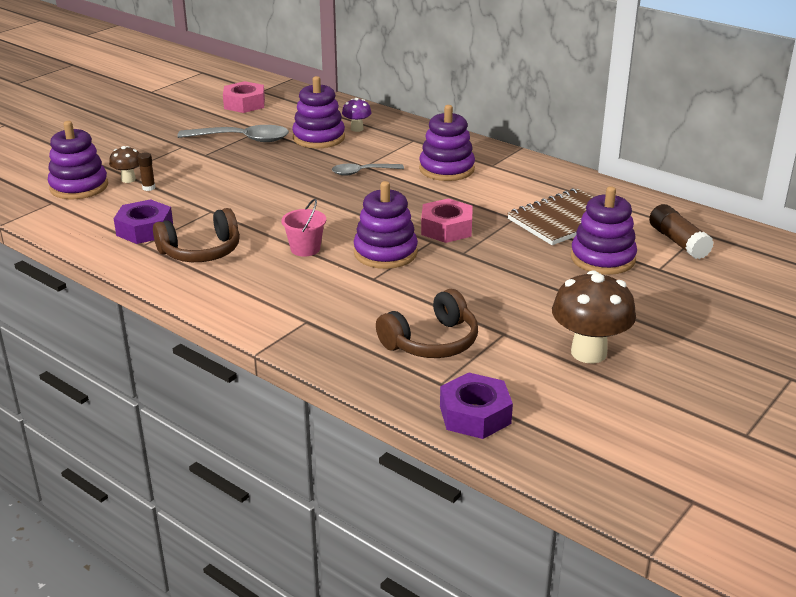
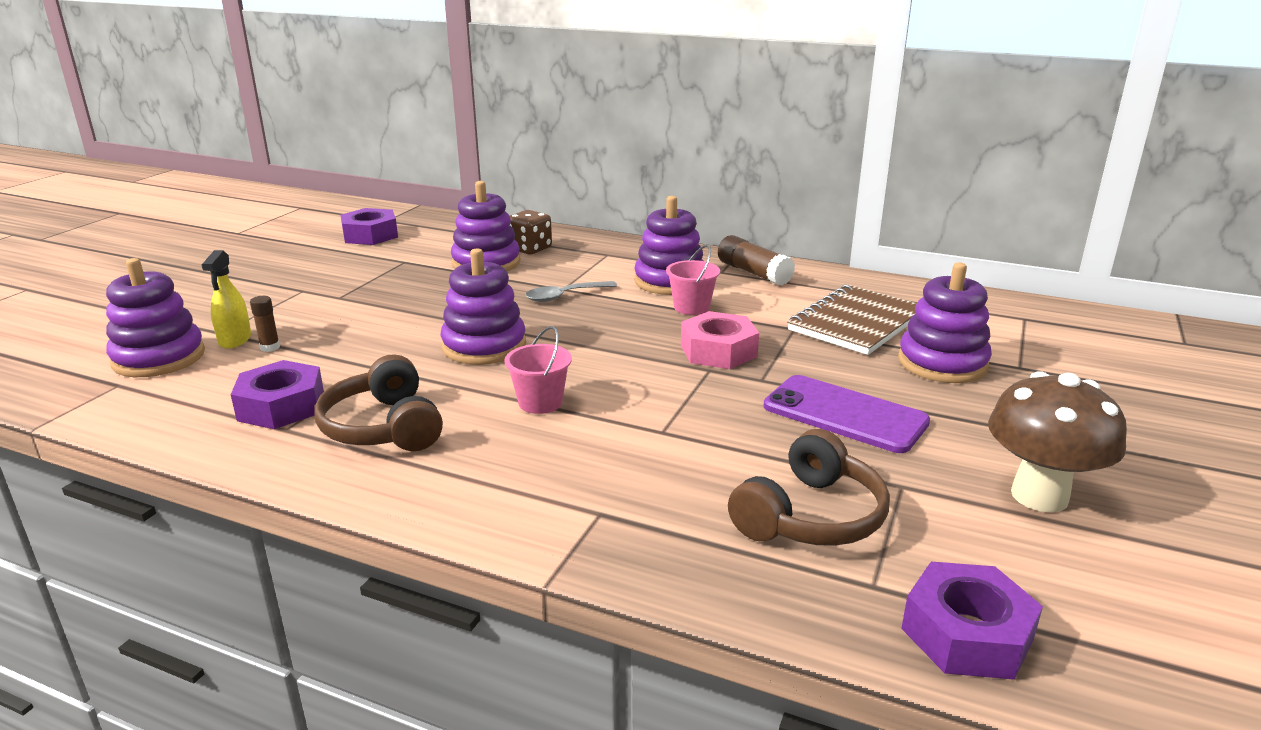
camera: 15 degrees left, 5 degrees down
brown mushroom [109,146,140,183] -> yellow spray bottle [202,250,251,349]
brown headphones [153,208,240,262] -> brown headphones turned 105 degrees clockwise [315,354,443,451]
grey spoon [177,125,289,142] -> none
pink nut [223,81,265,113] -> purple nut [340,208,398,245]
purple mushroom [342,98,371,132] -> brown dice [510,210,552,255]
purple stacking toy [353,181,418,269] -> purple stacking toy moved to [440,248,526,365]
brown glue stick [649,204,714,259] -> brown glue stick moved to [718,235,795,286]
none -> pink bucket [666,245,720,315]
none -> purple phone [764,375,930,453]

